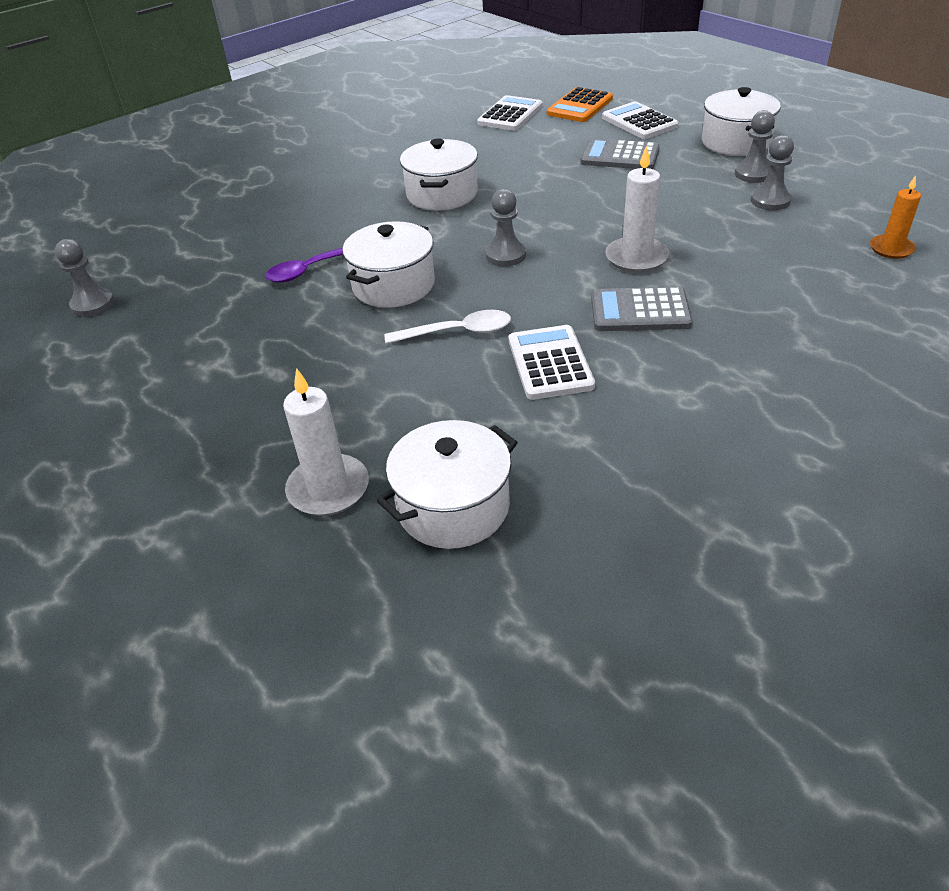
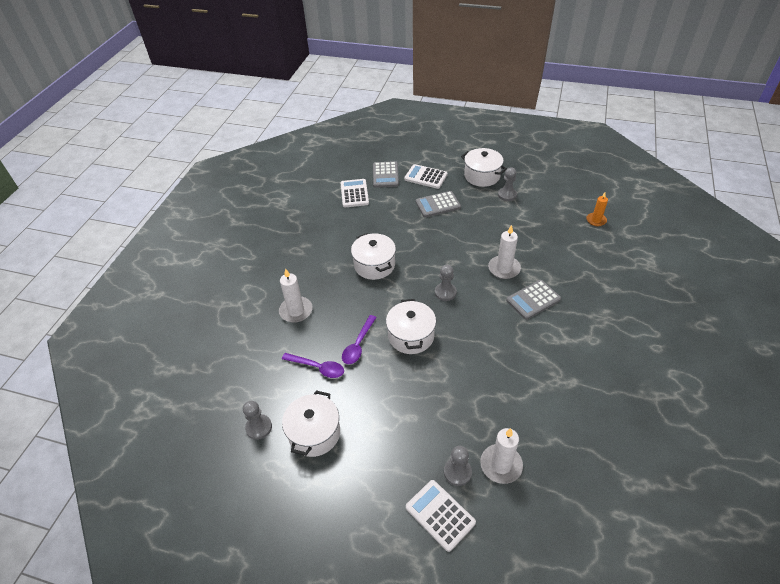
camera: 35 degrees left, 5 degrees up
white pot [377,420,518,549] -> white pot moved to [282,390,340,457]
white spoon [384,310,511,344] -> none
white calculator [509,325,595,400] -> white calculator moved to [406,480,476,552]
orange calculator [547,87,613,122] -> grey calculator [373,161,399,188]
grey pawn [751,135,794,210] -> grey pawn moved to [444,446,472,486]
none -> white candle [279,268,313,323]
none -> purple spoon [282,353,344,378]

